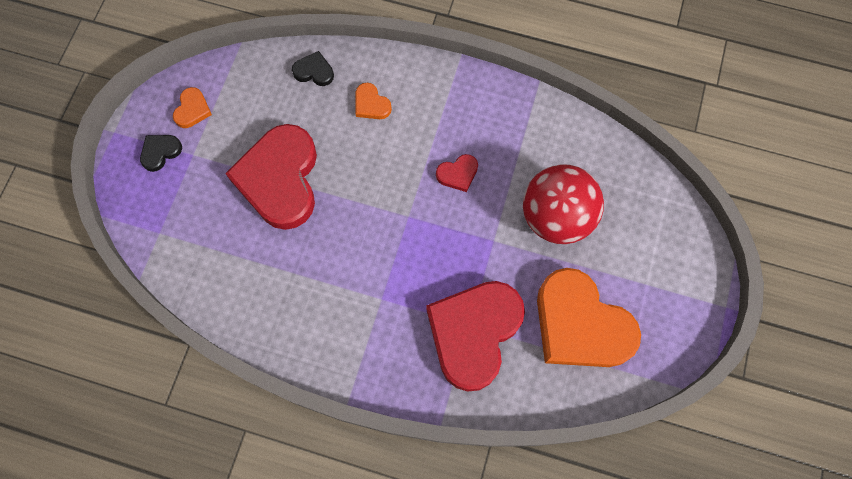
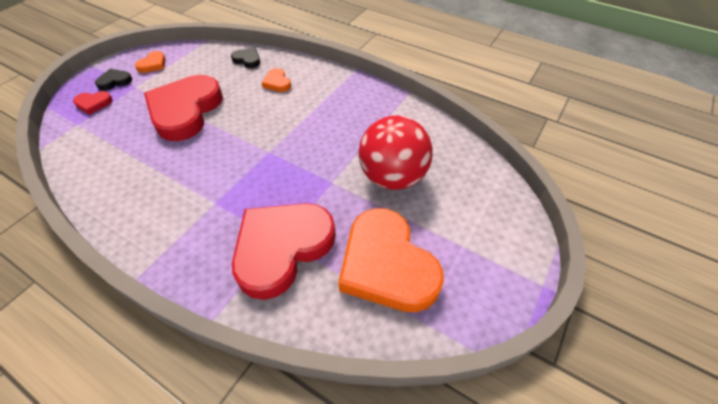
camera: 15 degrees right, 20 degrees down
red heart [436,154,478,192] -> red heart moved to [73,91,113,115]

